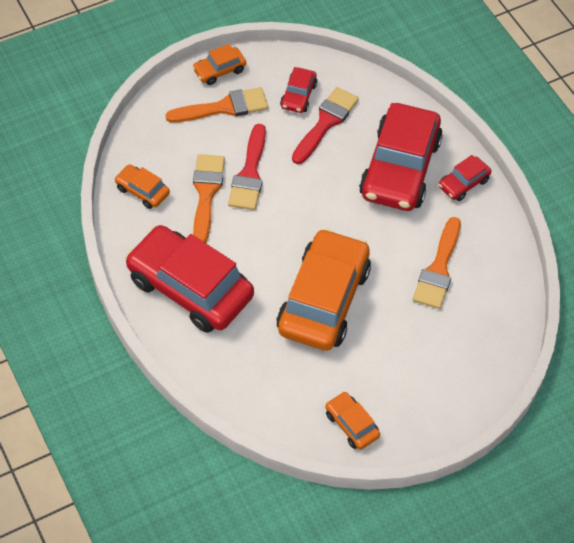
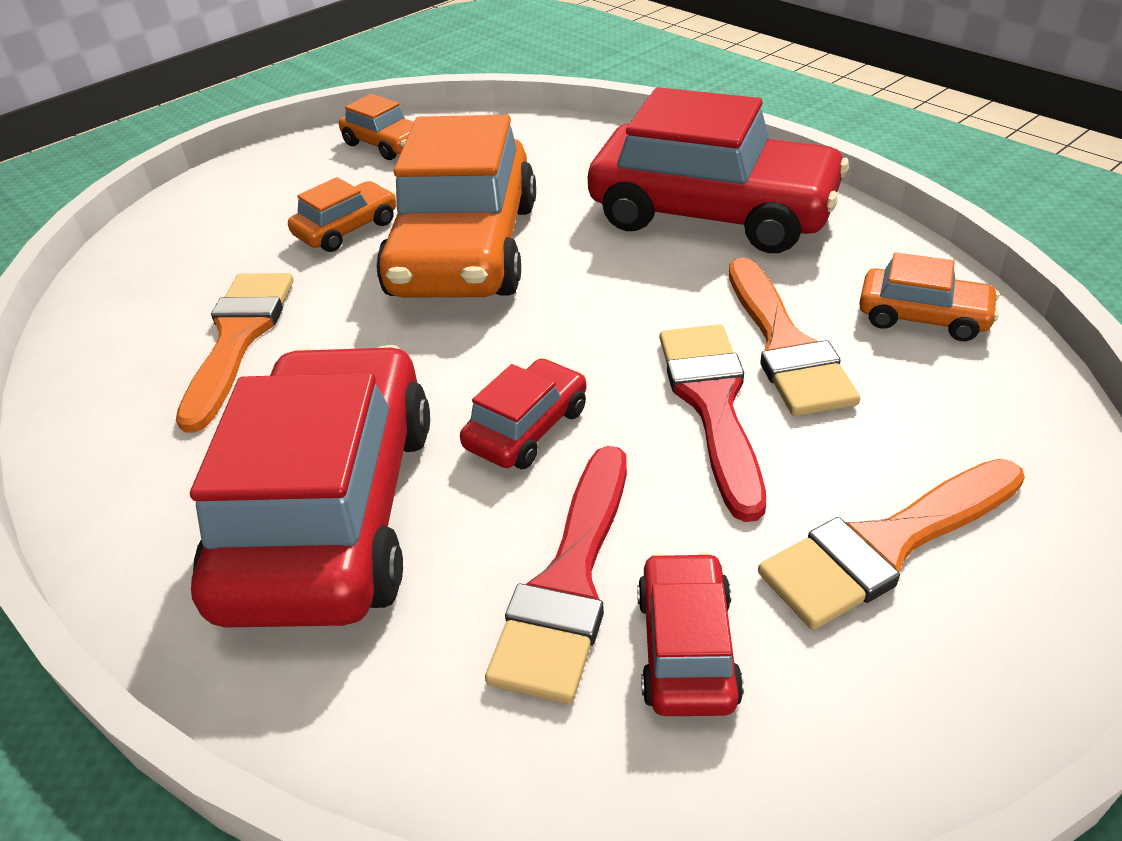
camera: 170 degrees right, 15 degrees down
orange car [192,44,246,85] -> orange car moved to [288,177,396,252]
red car [438,155,491,201] -> red car moved to [460,358,587,469]

